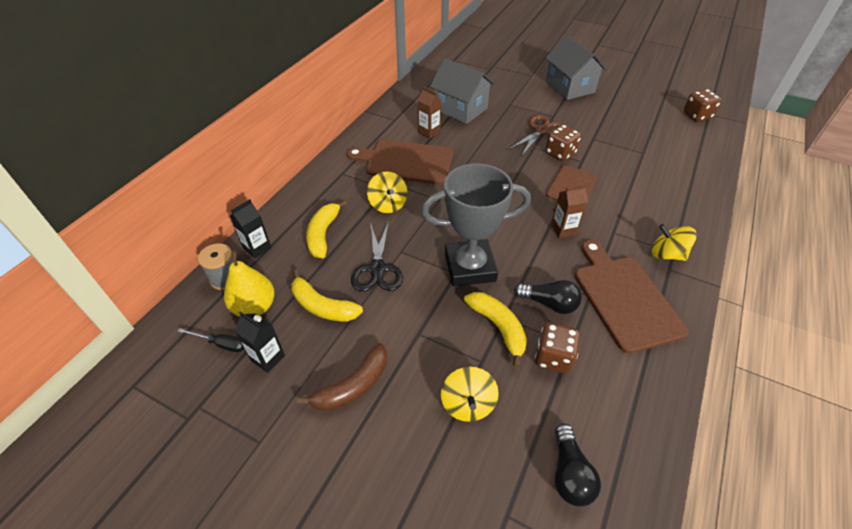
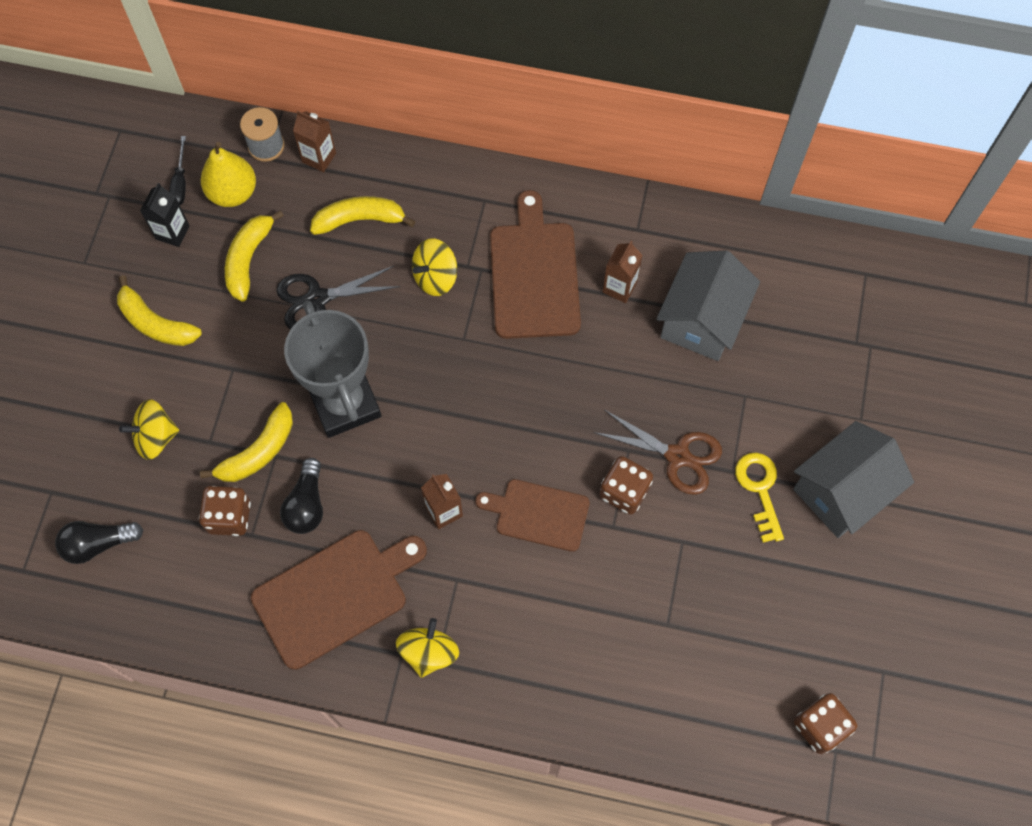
camera: 75 degrees right, 20 degrees up
black carton [230,199,272,259] -> brown carton [293,110,336,172]
brown banana [297,343,387,411] -> yellow banana [117,275,202,346]
none -> yellow key [735,453,784,543]

